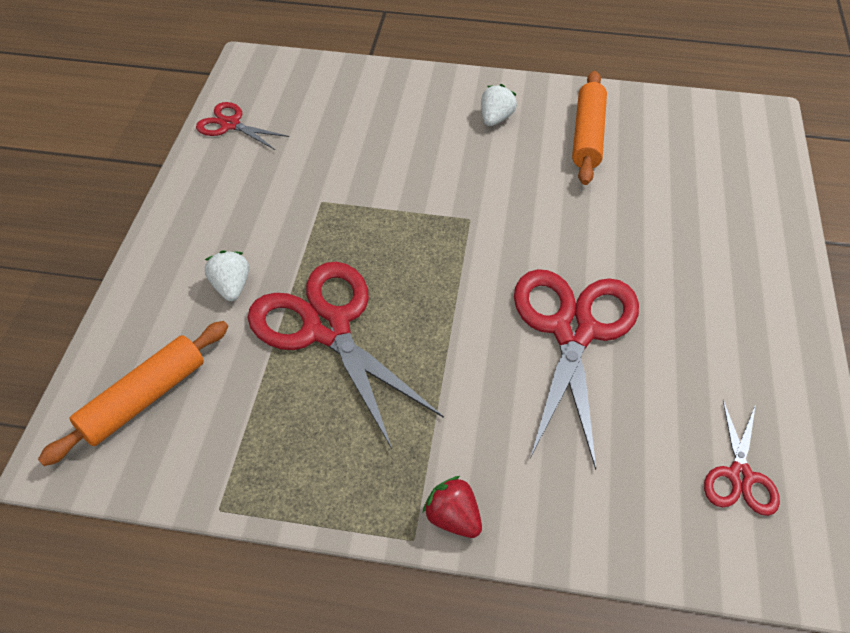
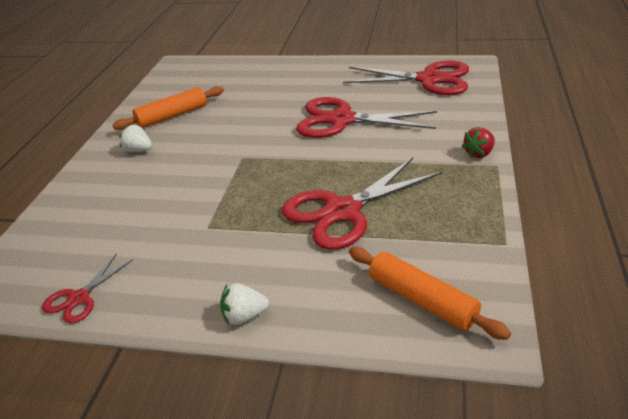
camera: 85 degrees left, 15 degrees down
white strawberry [205,250,249,301] -> white strawberry moved to [220,283,269,325]
orange rolling pin [572,71,607,185] -> orange rolling pin turned 45 degrees counterclockwise [113,86,224,130]
red scissors [704,400,780,516] -> red scissors [343,61,469,95], size x1.98

